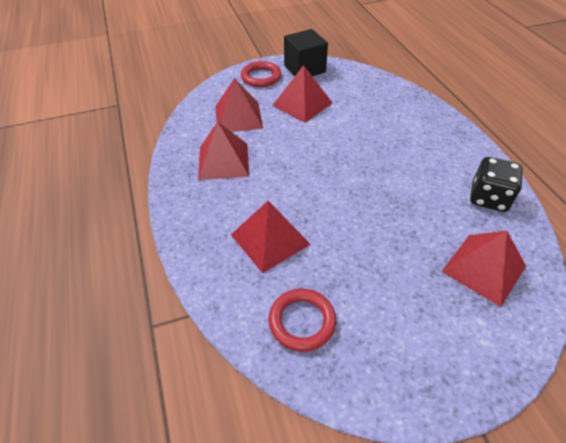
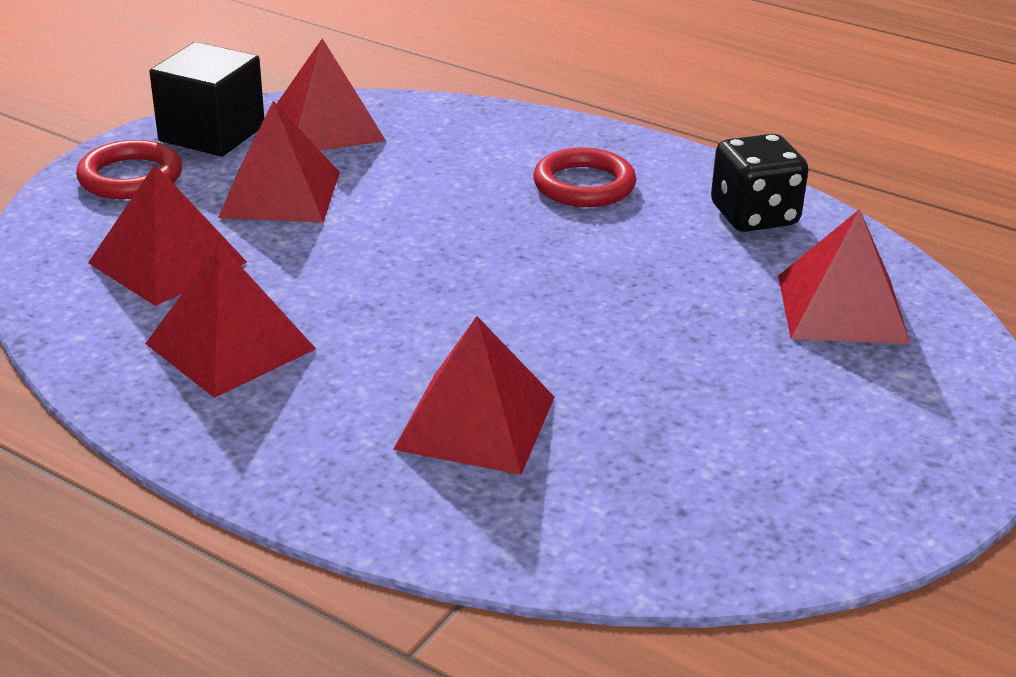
camera: 40 degrees left, 15 degrees down
red ring [268,288,336,352] -> red ring moved to [533,148,636,207]
none -> red pyramid [277,38,386,151]

